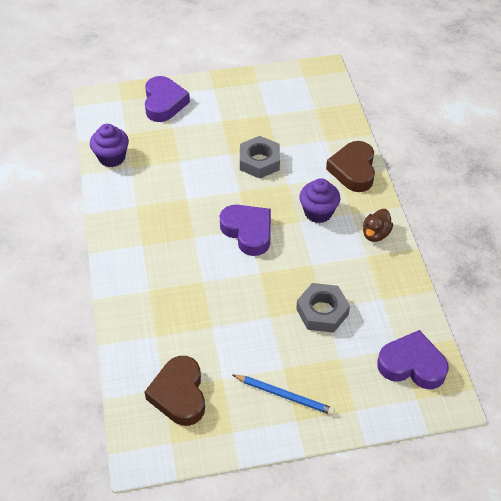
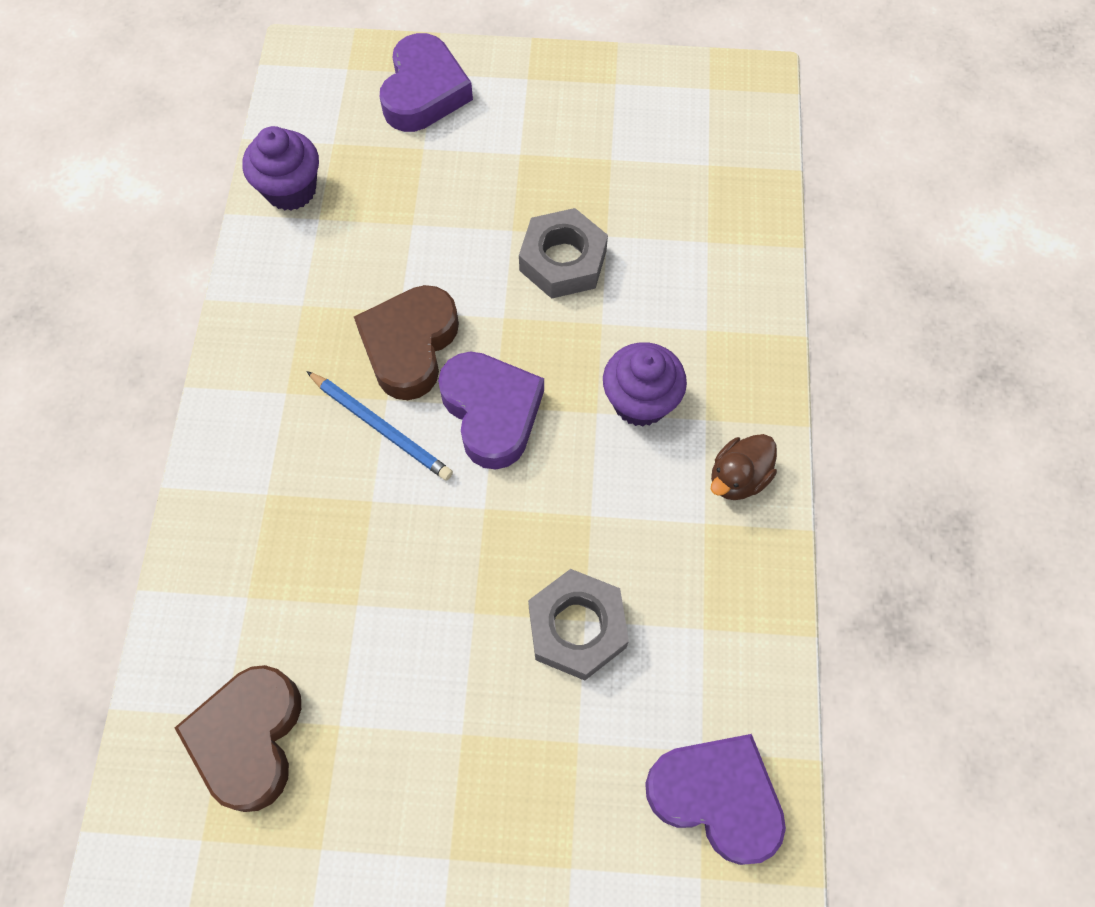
camera: 15 degrees right, 15 degrees up
blue pencil [233,375,335,415] -> blue pencil moved to [306,371,453,481]
brown heart [326,141,375,192] -> brown heart moved to [354,285,459,400]

